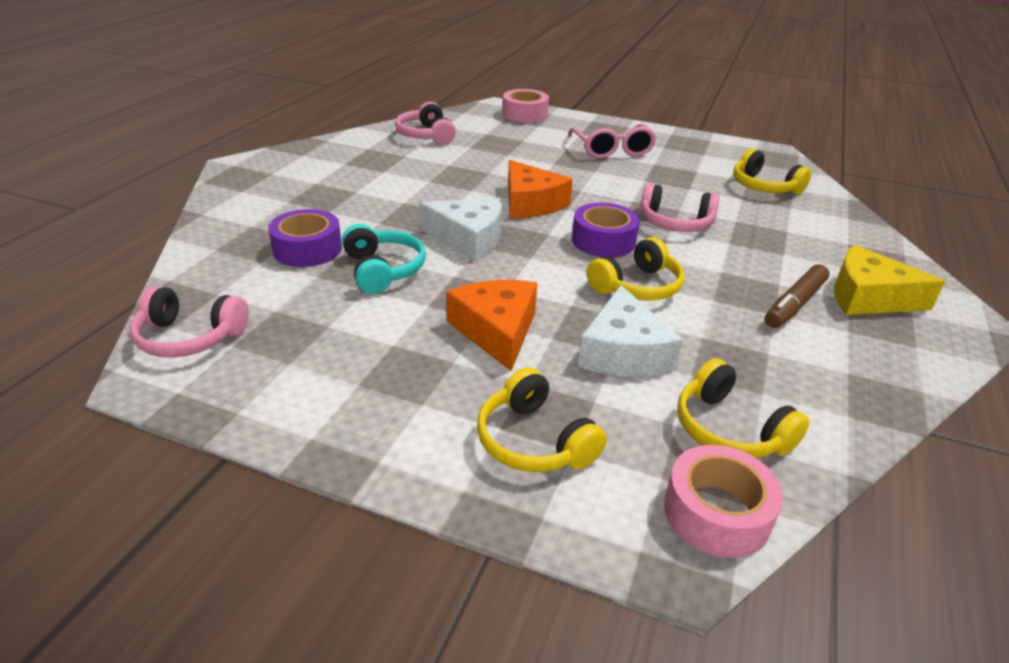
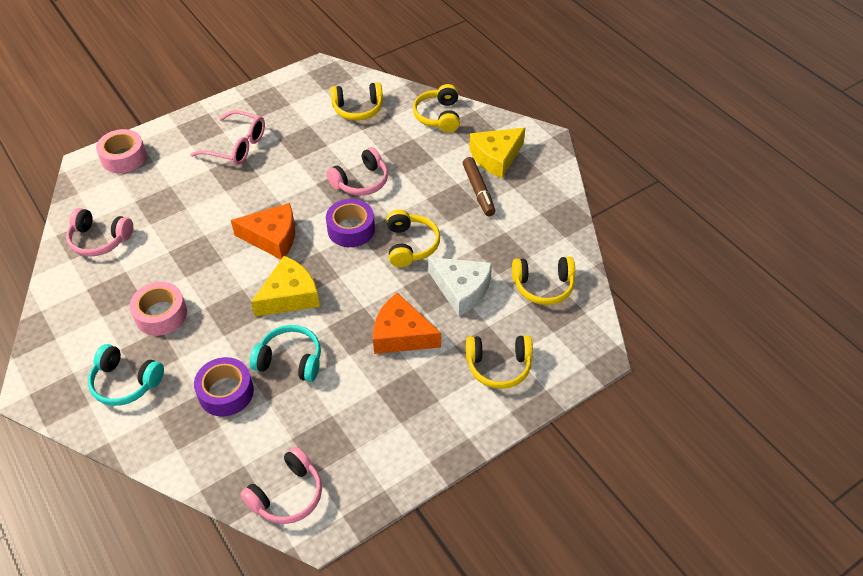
camera: 55 degrees left, 15 degrees up
white cheese [419,198,502,261] -> yellow cheese [251,256,320,317]
pink tape [664,445,783,558] -> pink tape moved to [130,282,187,336]
none -> turquoise headphones [88,344,164,406]
none -> yellow headphones [413,84,460,133]

